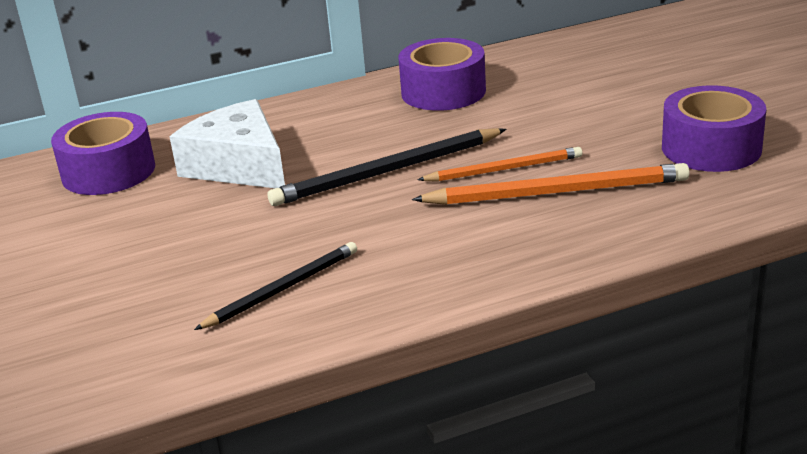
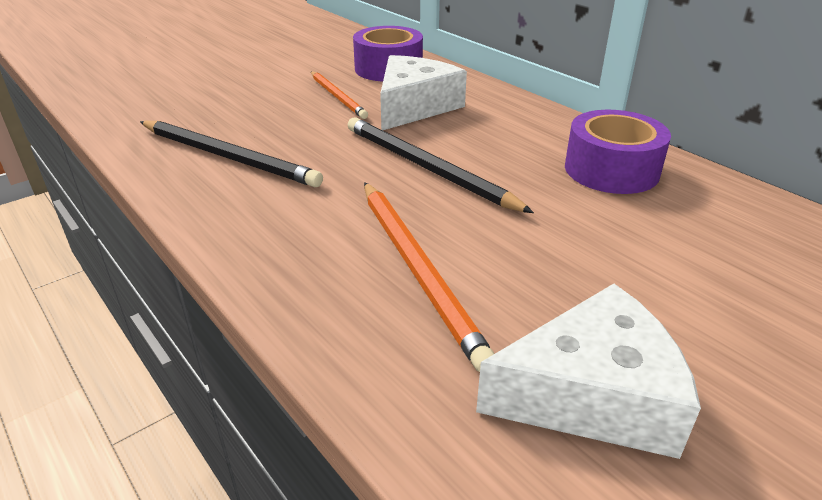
camera: 70 degrees right, 5 degrees up
black pencil [194,242,357,330] -> black pencil [140,121,323,187], size x1.56
orange pencil [418,147,582,182] -> orange pencil moved to [311,71,368,119]
purple tape [662,85,766,172] -> white cheese [476,284,701,459]

